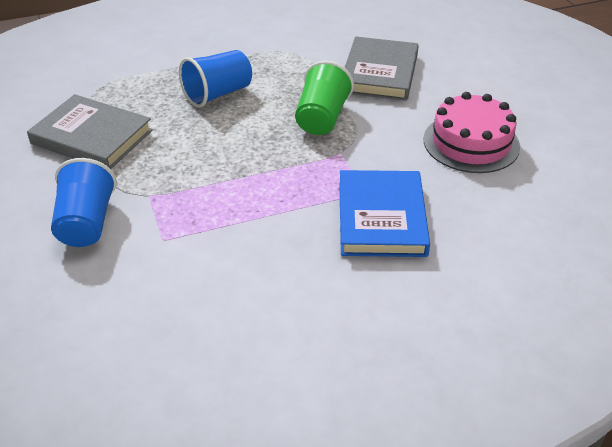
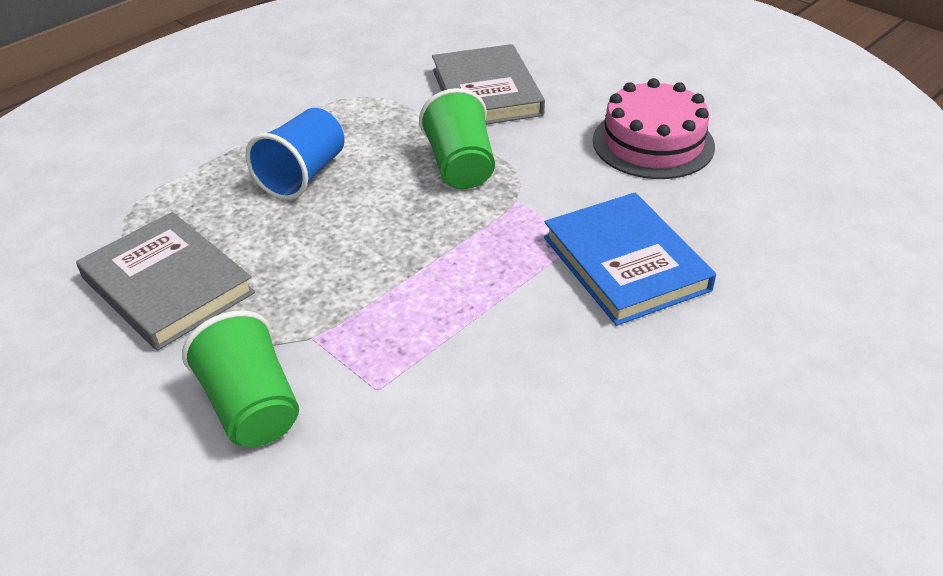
camera: 25 degrees left, 0 degrees up
grey book [27,94,153,169] -> grey book turned 45 degrees clockwise [76,212,255,351]
blue cup [51,158,117,247] -> green cup [182,310,299,447]

